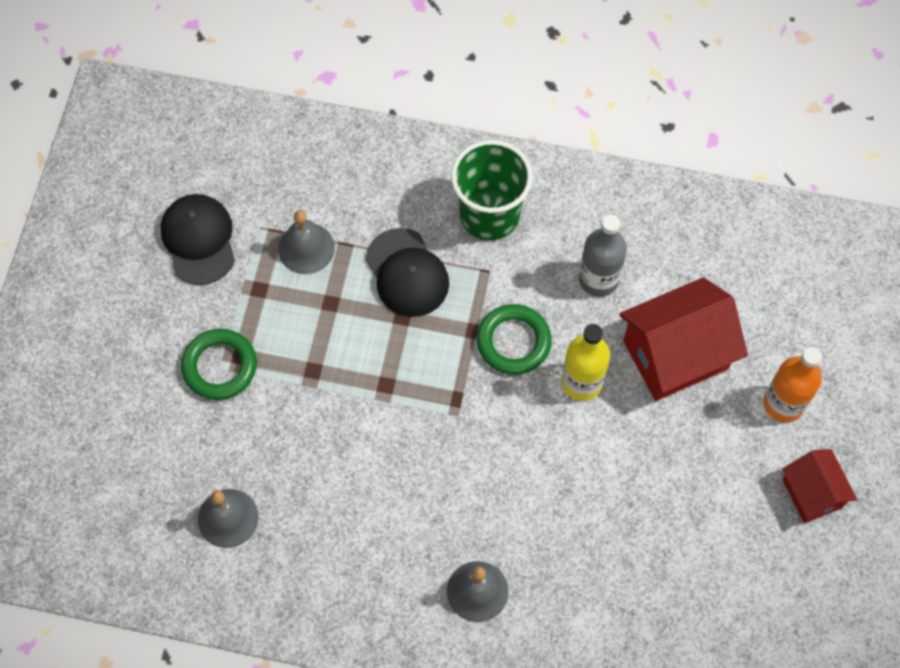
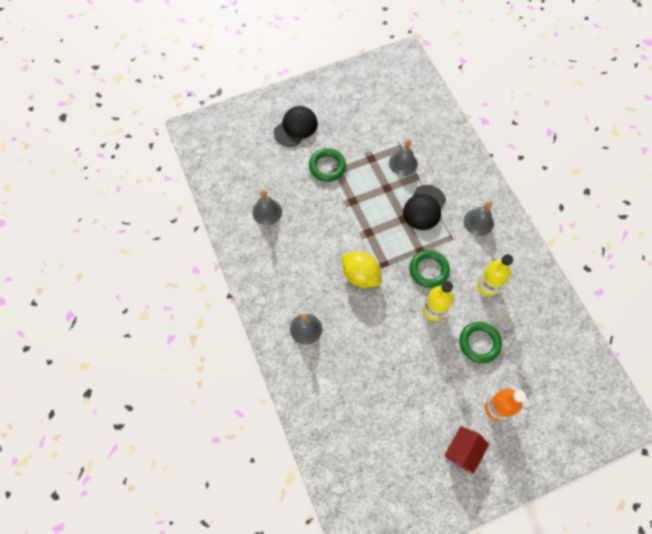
camera: 55 degrees right, 0 degrees up
black cap [160,194,235,285] -> black cap moved to [274,106,318,147]
green cup [451,140,533,240] -> grey bell [464,201,494,236]
grey bottle [579,214,627,297] -> yellow bottle [477,254,513,296]
red house [619,277,748,401] -> green ring [459,322,502,363]
none -> yellow lemon [342,252,382,288]

